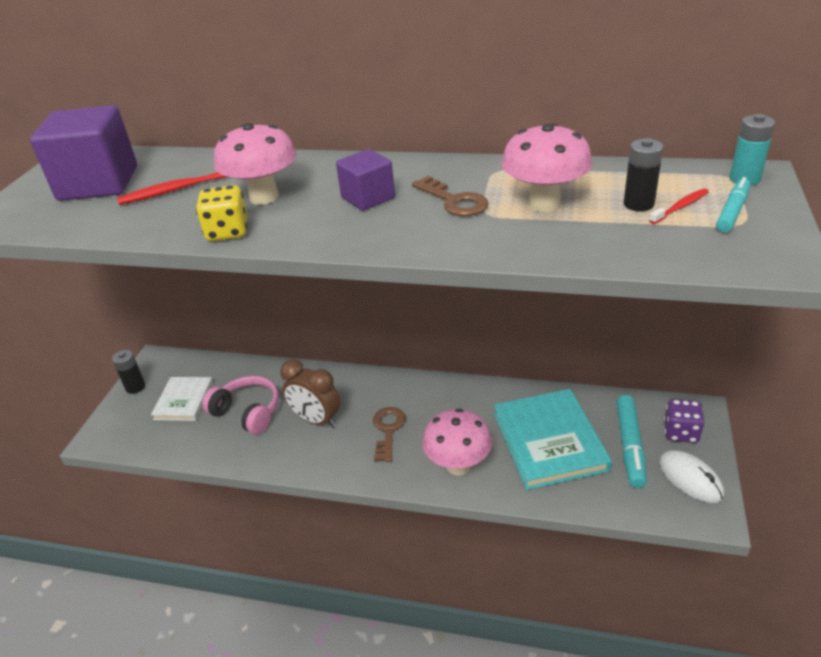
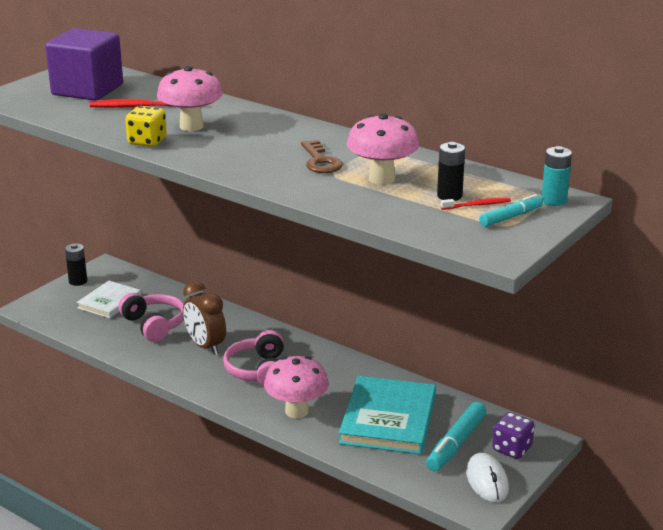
camera: 20 degrees right, 10 degrees down
purple cube [336,149,395,211] -> none
brown key [373,407,405,462] -> pink headphones [223,330,284,386]

